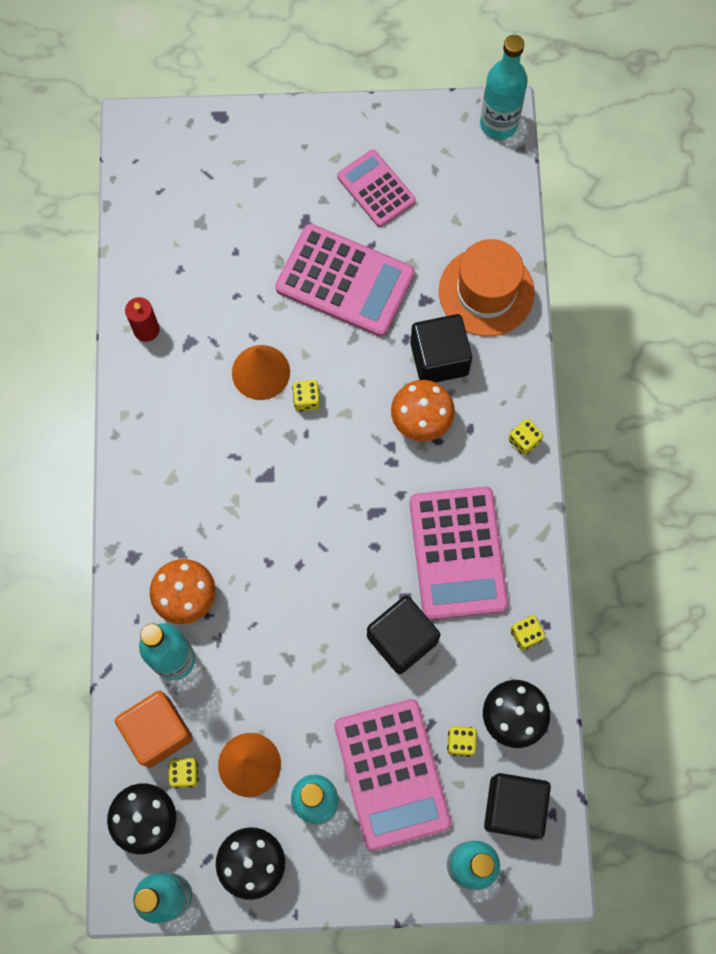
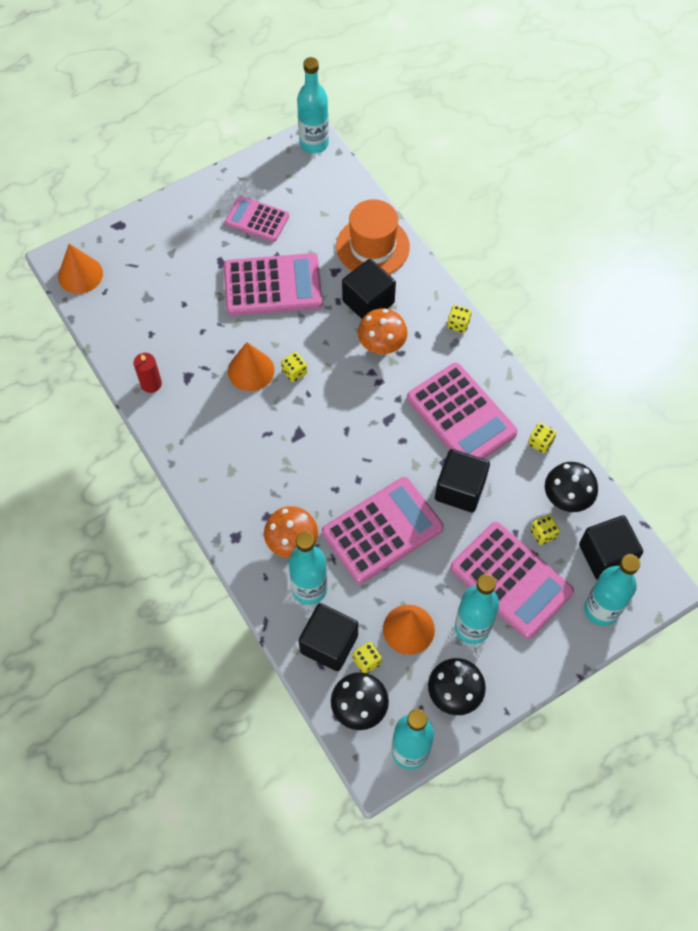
camera: 30 degrees left, 10 degrees down
orange cube [115,691,193,768] -> black cube [299,603,358,671]
none -> orange cone [58,244,103,294]
none -> pink calculator [322,477,444,584]

